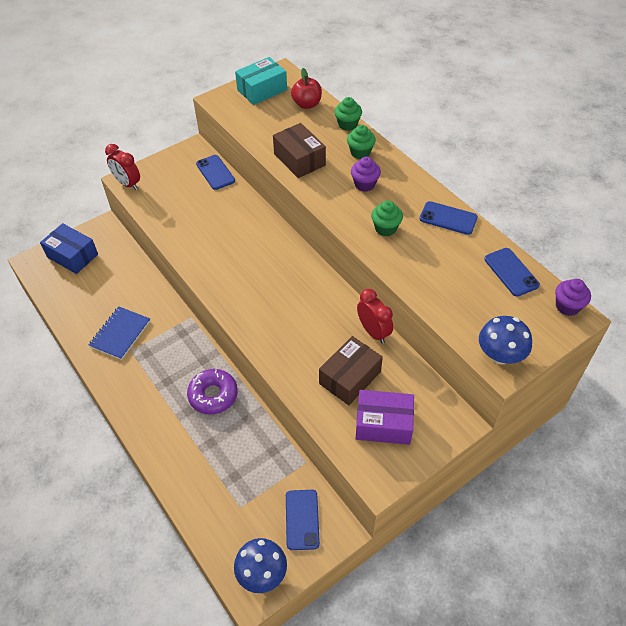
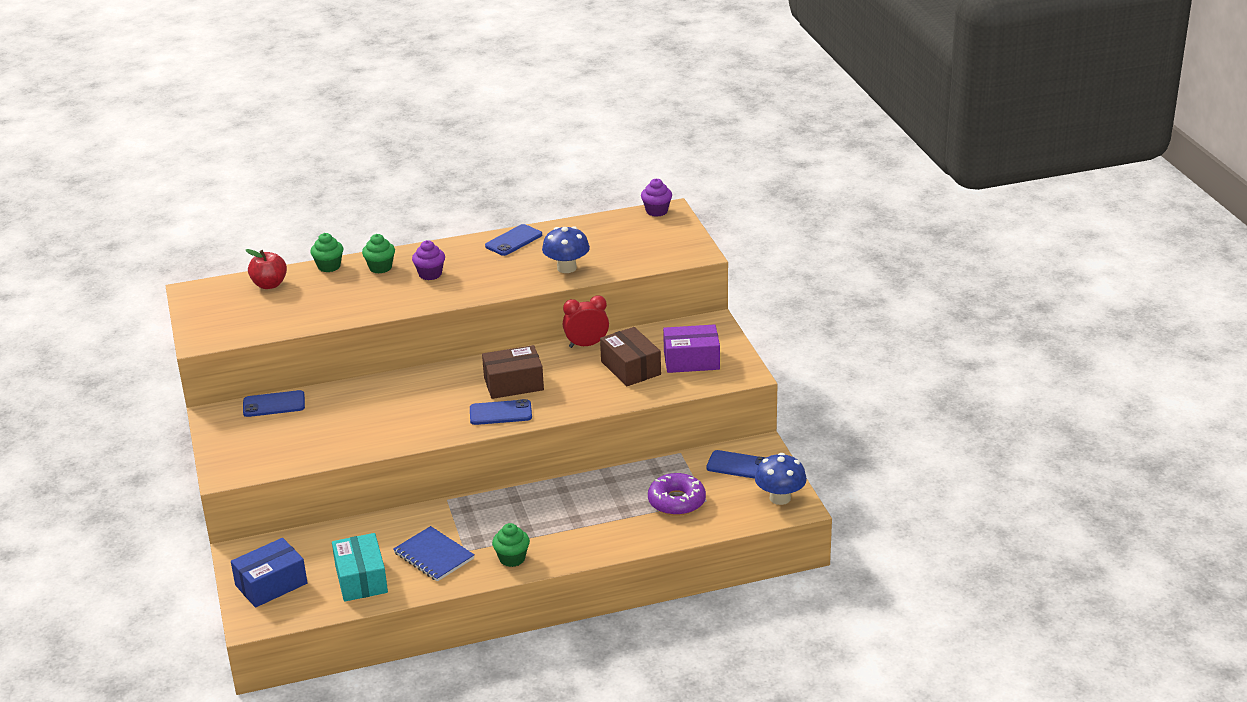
camera: 70 degrees left, 20 degrees down
red clock [105,144,140,190] -> none
purple donut [187,369,238,415] -> purple donut moved to [648,473,706,516]
turquoise box [235,57,287,105] -> turquoise box moved to [332,533,388,602]
brown box [273,123,326,178] -> brown box moved to [482,345,544,399]
purple box [356,390,414,445] -> purple box turned 60 degrees clockwise [663,324,720,373]
green cupcake [371,201,403,236] -> green cupcake moved to [492,523,530,567]
blue mushroom [479,316,532,364] -> blue mushroom moved to [542,227,590,273]
blue phone [484,248,540,297] -> blue phone moved to [470,399,532,425]

